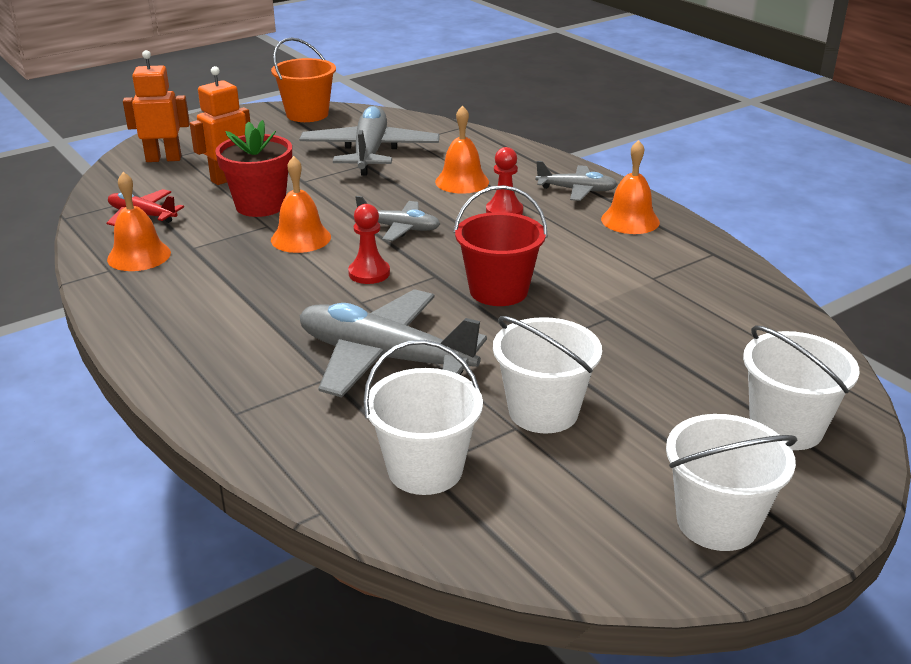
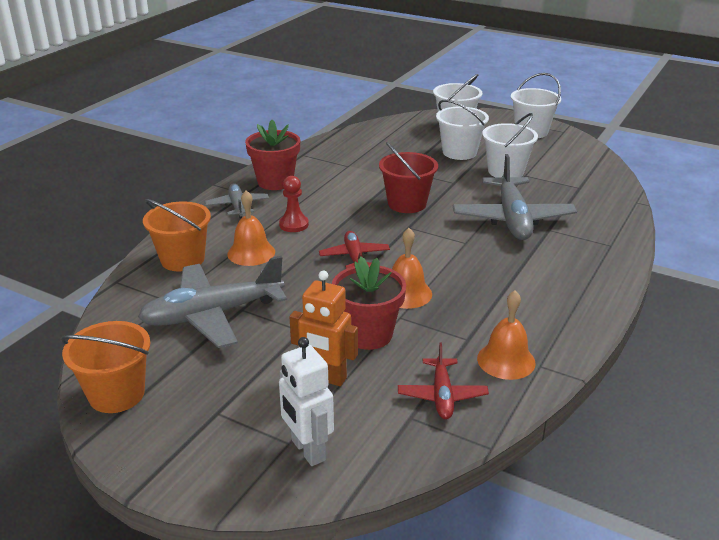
camera: 115 degrees left, 0 degrees up
orange robot [123,50,190,162] -> white robot [279,337,334,466]
red pawn [348,204,390,284] -> none
grey plane [354,196,440,241] -> red plane [319,231,390,269]
white bucket [363,340,483,495] -> white bucket moved to [436,100,489,160]
orange bell [601,140,660,234] -> red flower pot [245,120,300,190]
none -> orange bucket [143,199,211,271]

